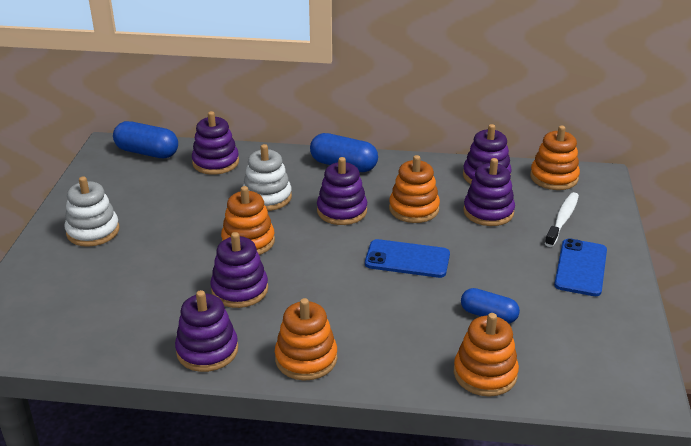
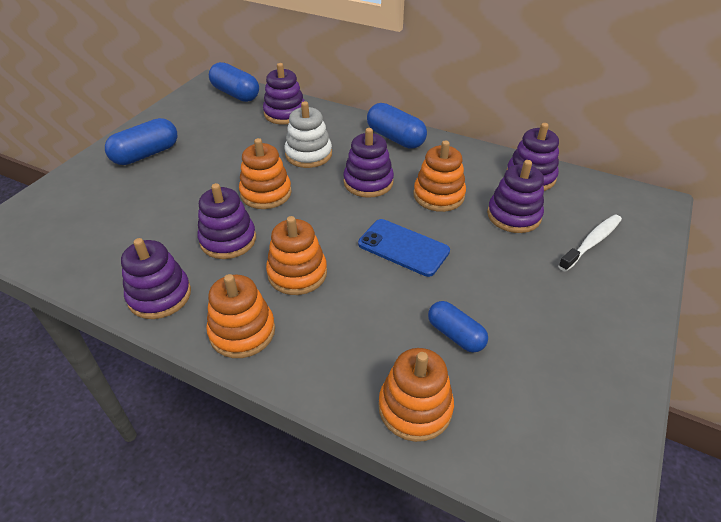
camera: 20 degrees right, 10 degrees up
white stacking toy [65,176,119,247] -> blue capsule [105,118,177,165]
orange stacking toy [530,125,580,190] -> orange stacking toy moved to [266,216,327,295]
blue phone [554,238,607,296] -> none

